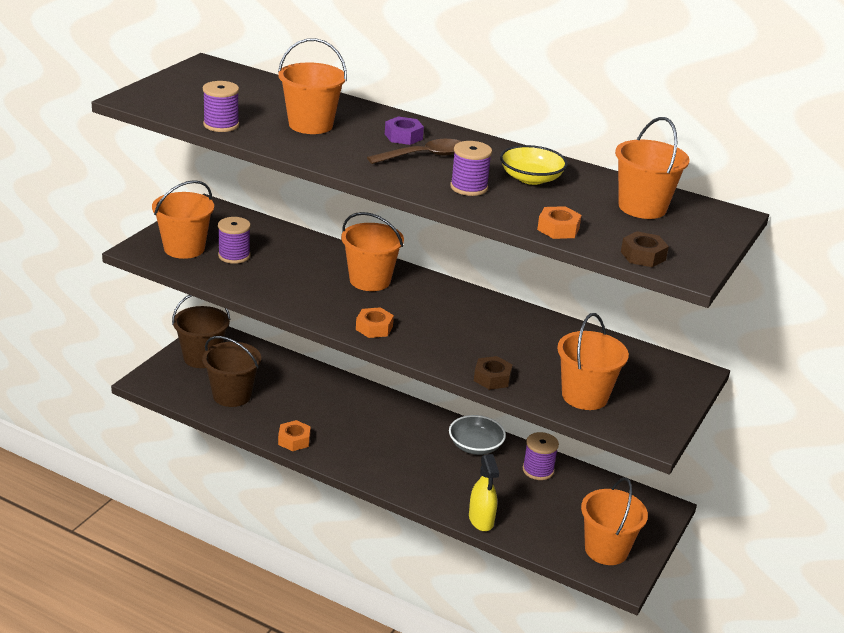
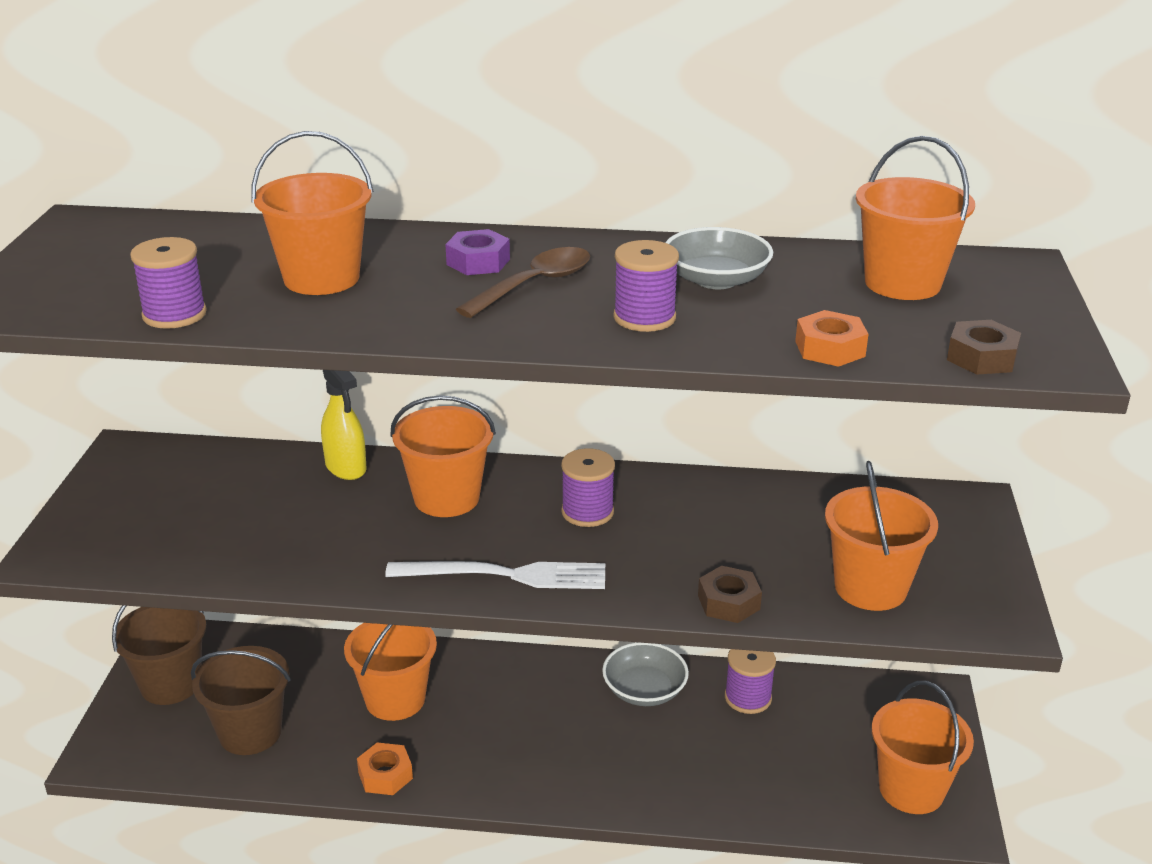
camera: 20 degrees left, 0 degrees up
orange bucket [152,180,214,259] -> orange bucket moved to [344,623,437,721]
purple spool [218,217,251,264] -> purple spool moved to [561,448,615,527]
orange nut [356,307,394,338] -> white fork [385,561,605,589]
yellow spray bottle [469,454,499,531] -> yellow spray bottle moved to [321,370,367,480]
yellow bowl [500,145,568,185] -> grey bowl [665,227,773,289]

